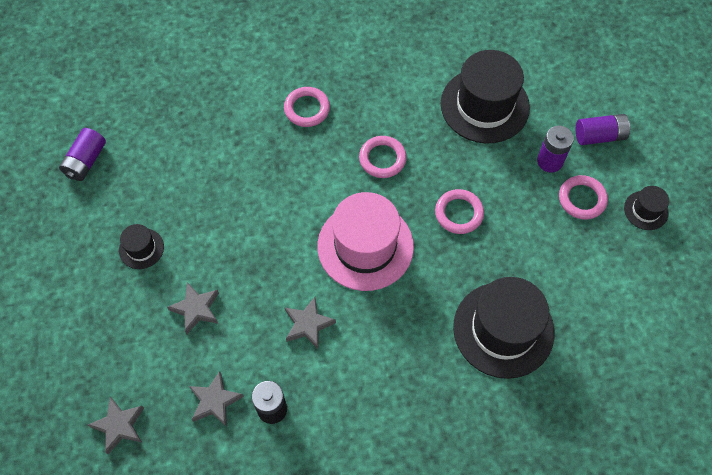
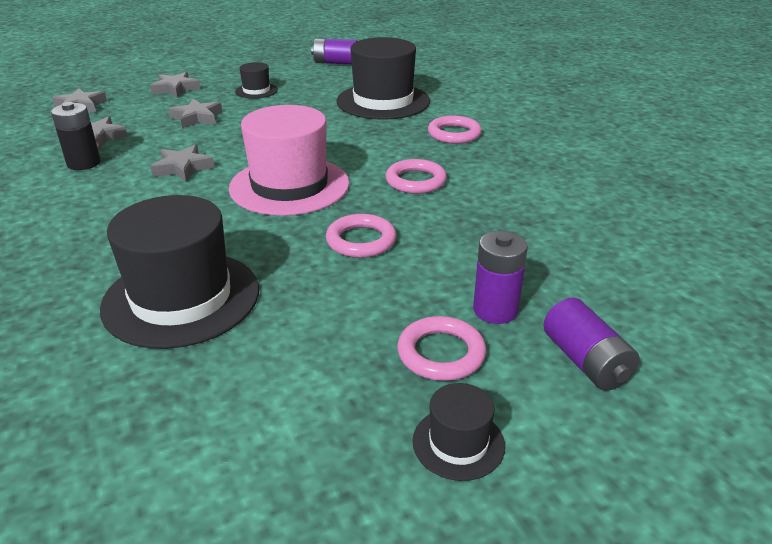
camera: 75 degrees right, 30 degrees down
black hat [441,50,530,144] -> black hat moved to [336,37,430,120]
none -> grey star [150,72,201,98]

